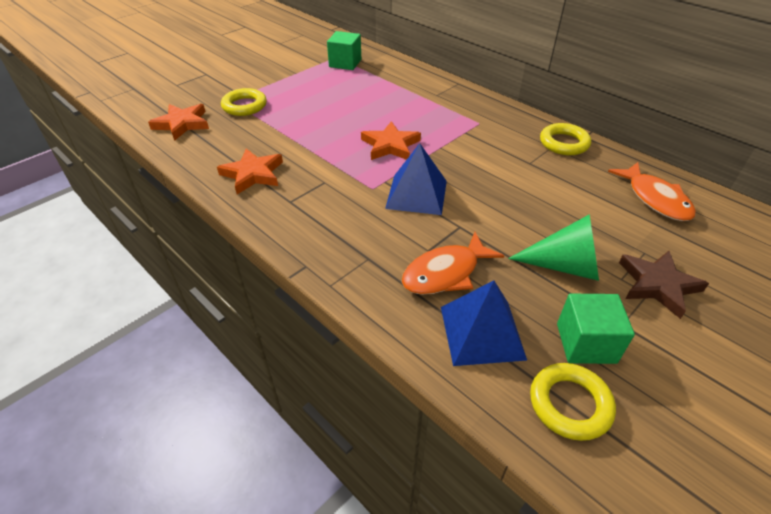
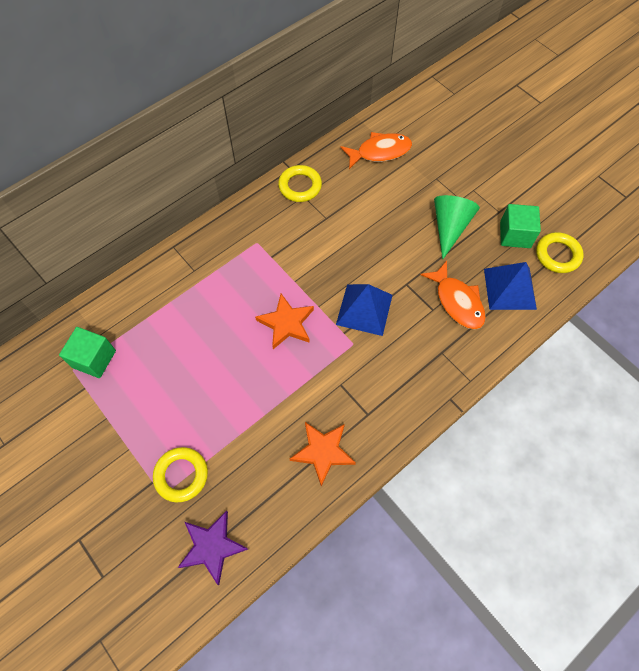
camera: 85 degrees left, 20 degrees up
orange star [148,104,209,141] -> purple star [177,510,248,585]
brown star [619,251,709,319] -> none

